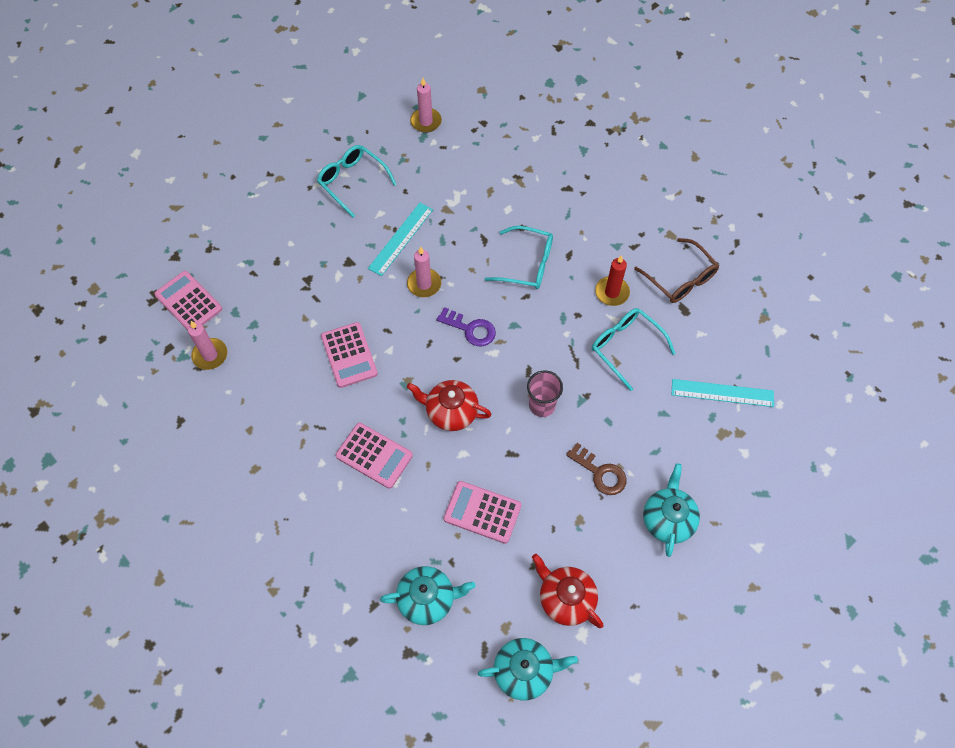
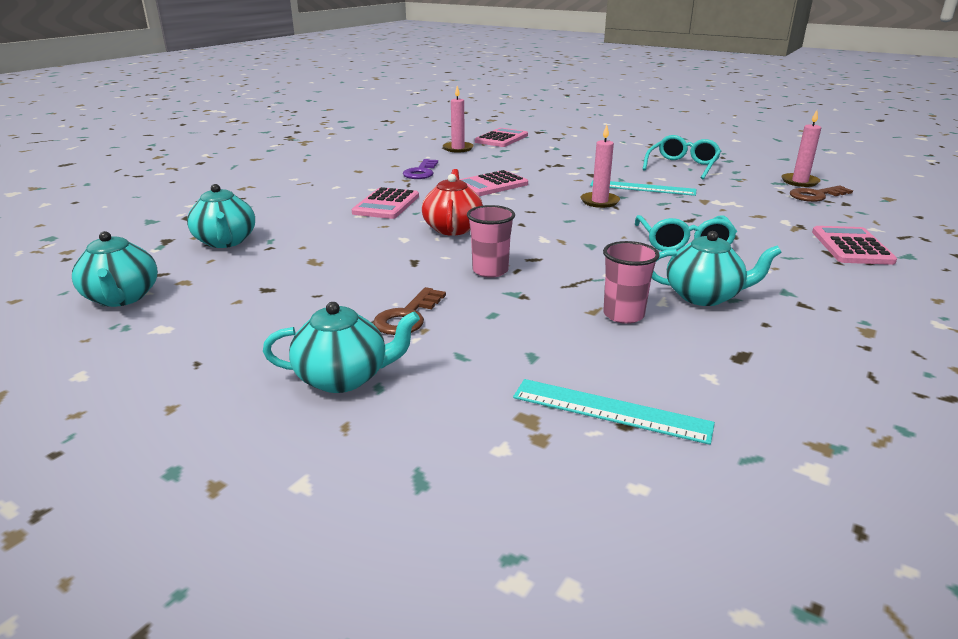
camera: 75 degrees right, 35 degrees down
purple key [437,307,496,346] -> purple key moved to [403,159,438,179]
pink calculator [444,481,522,544] -> pink calculator moved to [812,226,897,265]
red teapot [532,554,603,628] -> none
turquoise glasses [592,308,676,391] -> pink cup [603,241,660,324]
red candle [595,255,630,306] -> turquoise teapot [652,231,782,306]
brown glasses [634,238,719,303] -> none
turquoise ruler [672,379,774,407] -> turquoise ruler turned 60 degrees counterclockwise [513,379,715,445]
none -> brown key [790,186,853,202]

